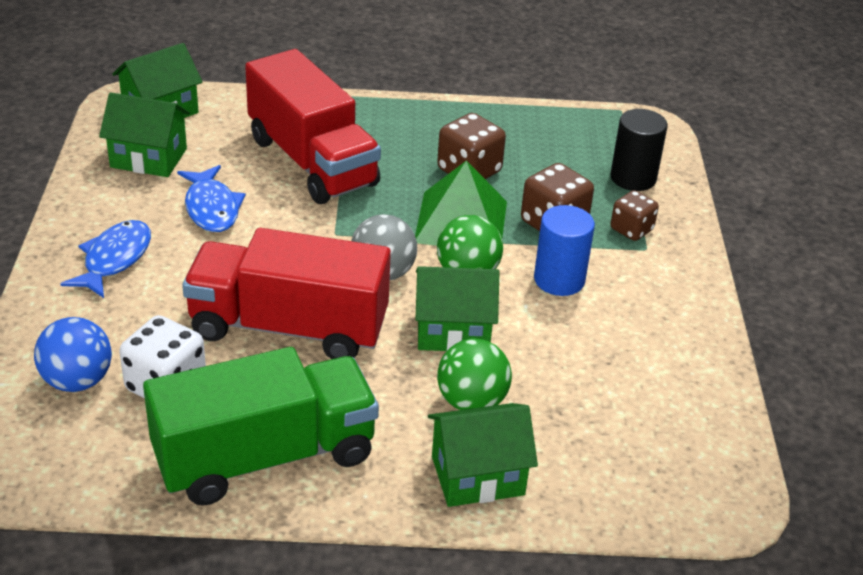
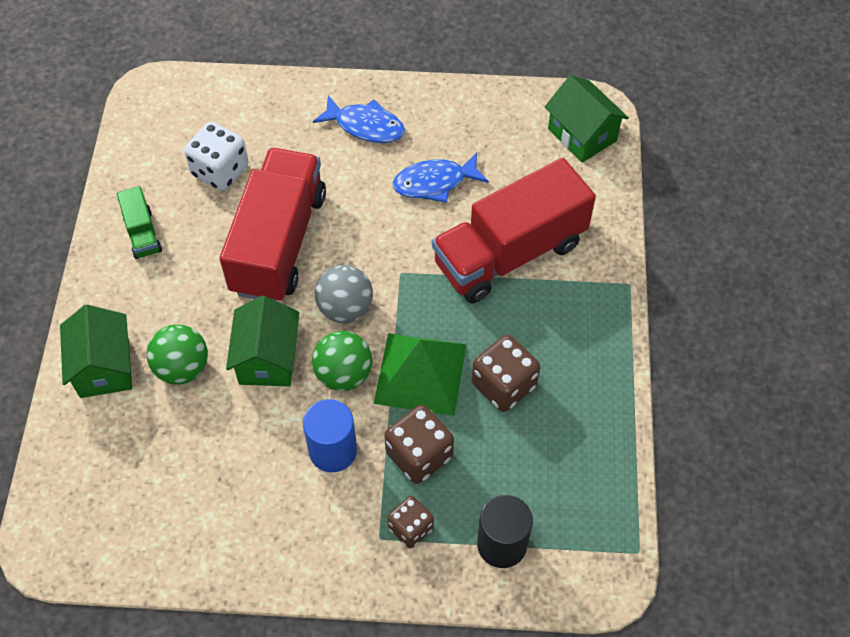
camera: 95 degrees right, 20 degrees up
blue ball [34,317,112,392] -> none
green house [99,92,190,177] -> none
green truck [143,347,379,506] -> green truck [117,186,162,259], size x0.44

